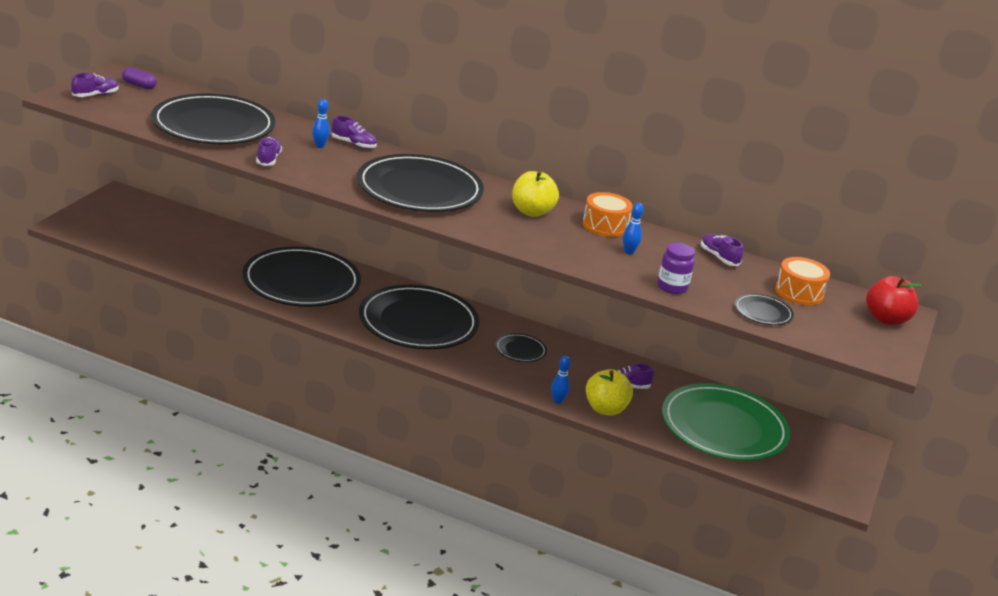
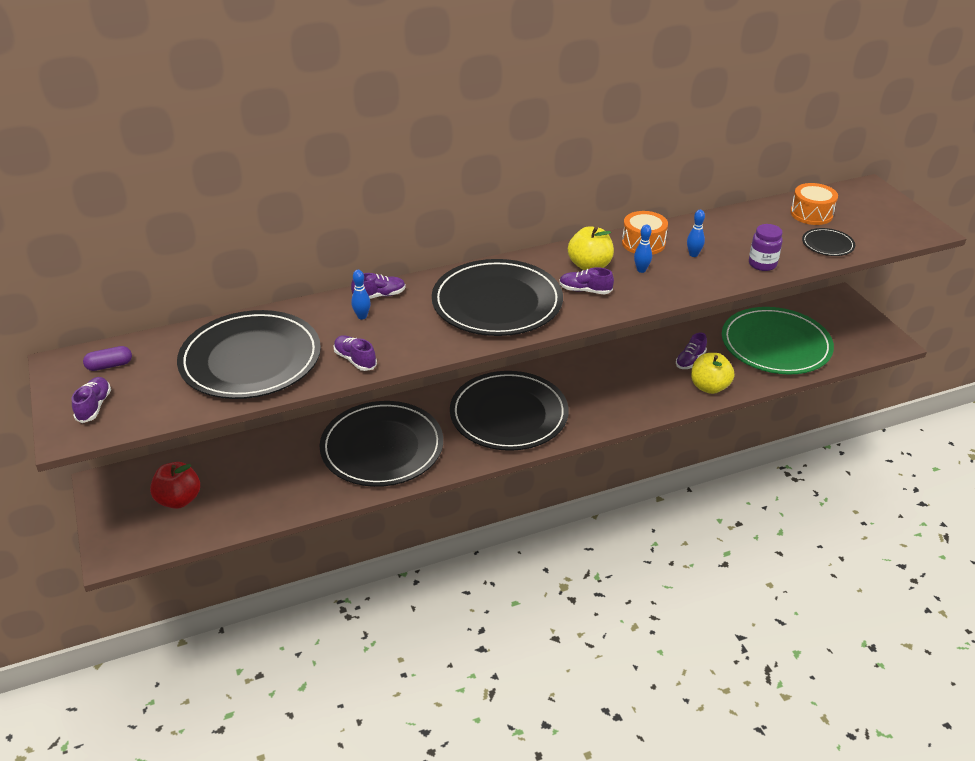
camera: 40 degrees left, 10 degrees up
black plate [495,333,547,362] -> none
blue bowling pin [551,356,571,404] -> blue bowling pin moved to [634,225,652,273]
purple shoe [701,234,743,266] -> purple shoe moved to [559,267,614,294]
red apple [866,276,921,325] -> red apple moved to [150,462,200,509]

